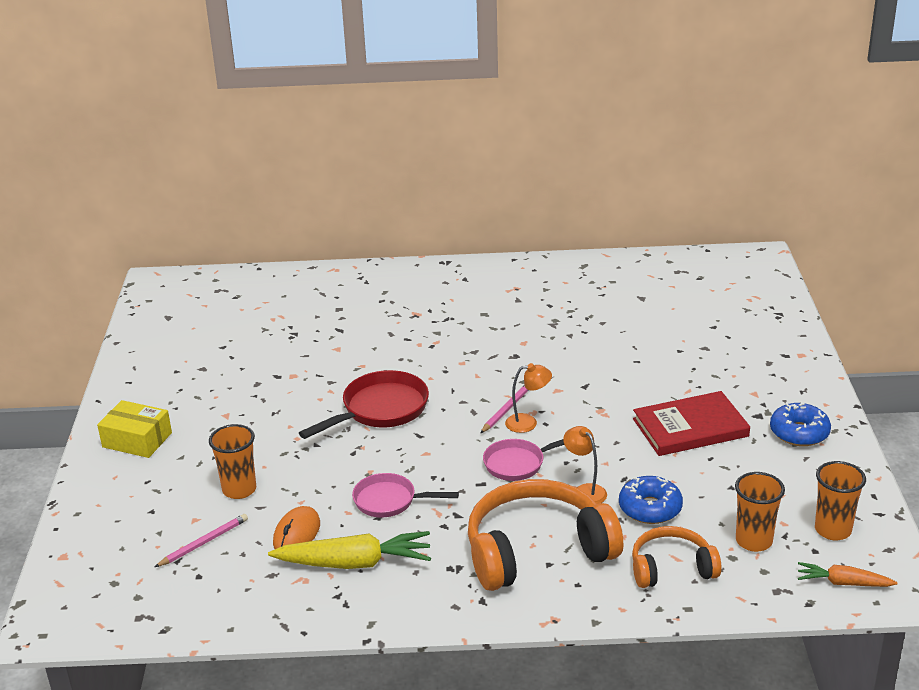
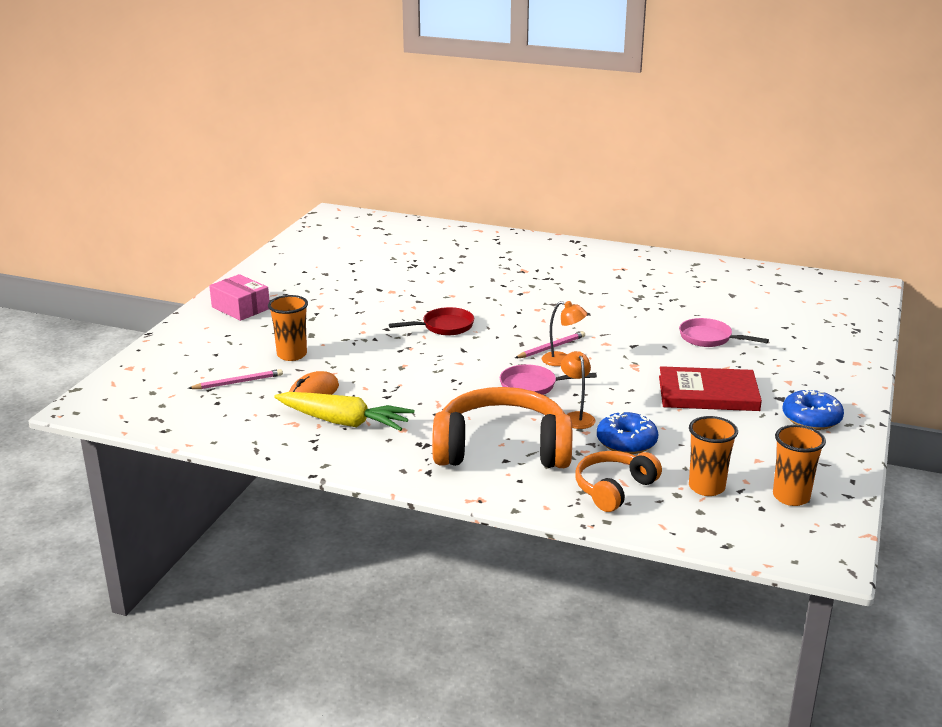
camera: 20 degrees right, 5 degrees down
yellow box [97,400,172,458] -> pink box [209,274,270,321]
red pan [299,370,429,439] -> red pan [389,307,474,335], size x0.66
pink pan [352,473,459,518] -> pink pan moved to [679,318,769,347]
orange headphones [632,526,721,588] -> orange headphones turned 60 degrees counterclockwise [575,451,662,512]
orange carrot [798,562,898,587] -> none

